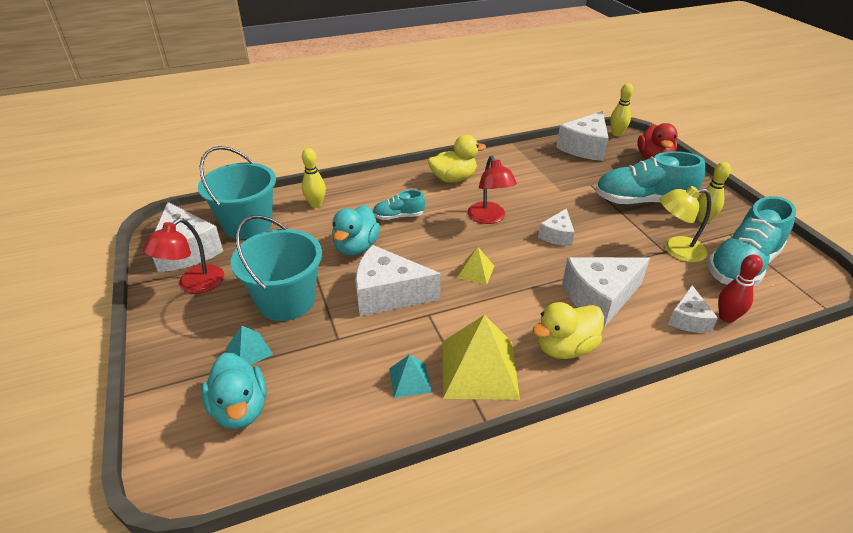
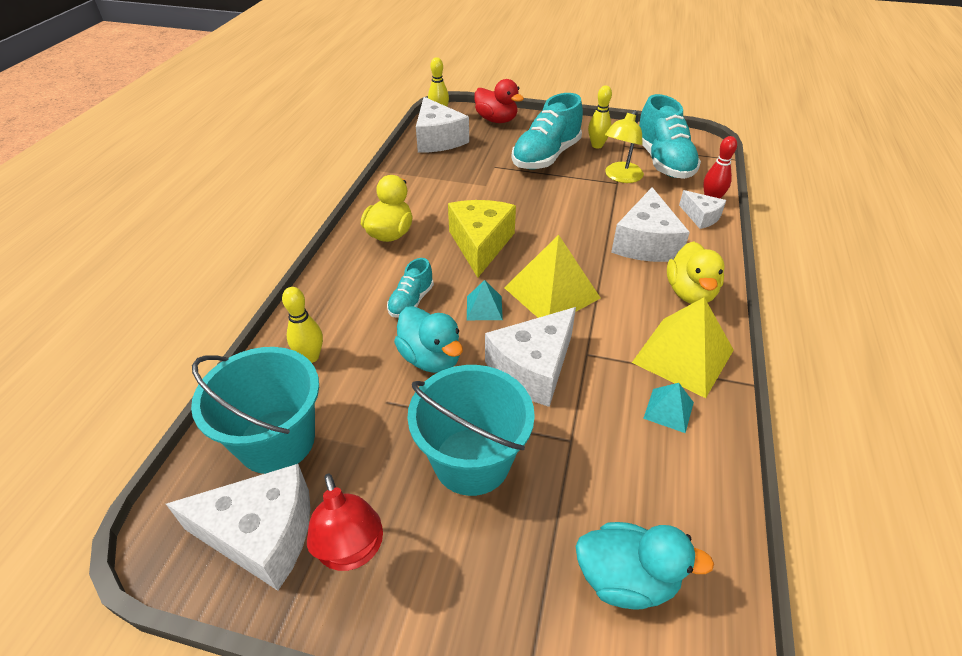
camera: 55 degrees left, 5 degrees up
turquoise pyramid [226,325,273,365] -> turquoise pyramid moved to [467,280,503,320]
yellow pyramid [457,247,494,285] -> yellow pyramid [504,235,601,318], size x2.00
red lamp [468,156,517,224] -> yellow cheese [448,200,516,278]
white cheese [538,209,575,246] -> none

